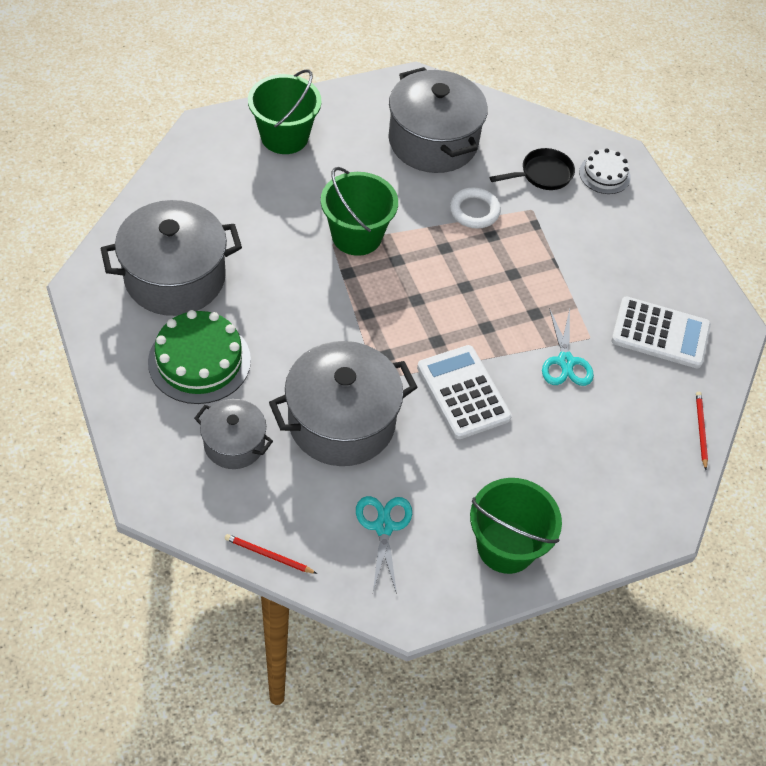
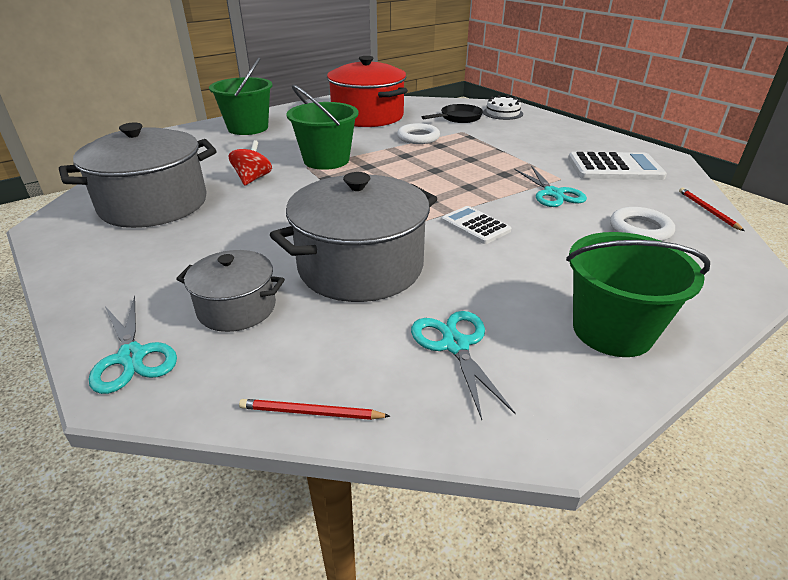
camera: 10 degrees left, 20 degrees down
green cake [148,310,251,404] -> none
grey pot [388,67,488,173] -> red pot [327,56,408,127]
white calculator [417,345,512,439] -> white calculator [441,206,511,244], size x0.61
none -> turquoise scissors [89,295,177,394]
none -> red spinning top [229,140,272,186]
none -> white ring [610,207,675,241]

